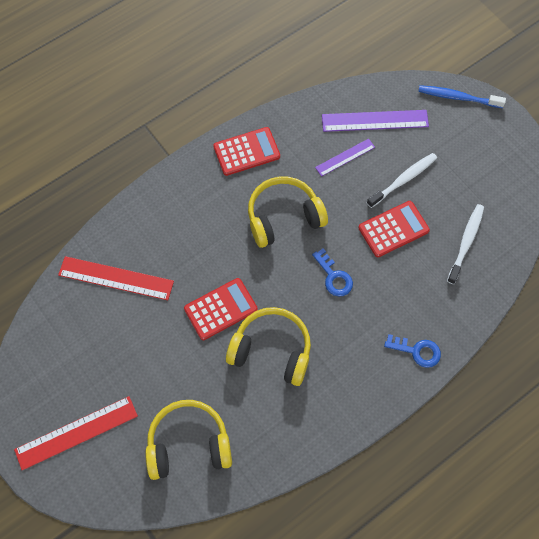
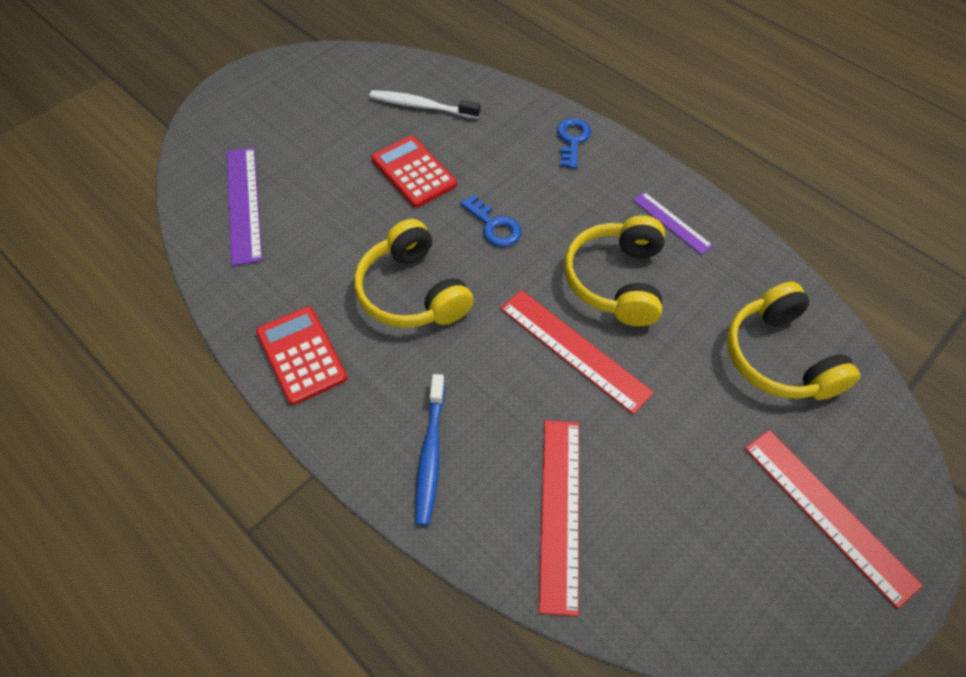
camera: 100 degrees left, 10 degrees down
red calculator [184,278,258,340] -> red ruler [500,290,654,414]
blue key [312,248,353,297] -> blue key turned 90 degrees clockwise [461,195,521,247]
purple ruler [315,139,375,177] -> purple ruler moved to [633,192,713,255]
white toothbrush [367,153,437,208] -> none
blue toothbrush [418,85,506,108] -> blue toothbrush moved to [416,374,445,526]

